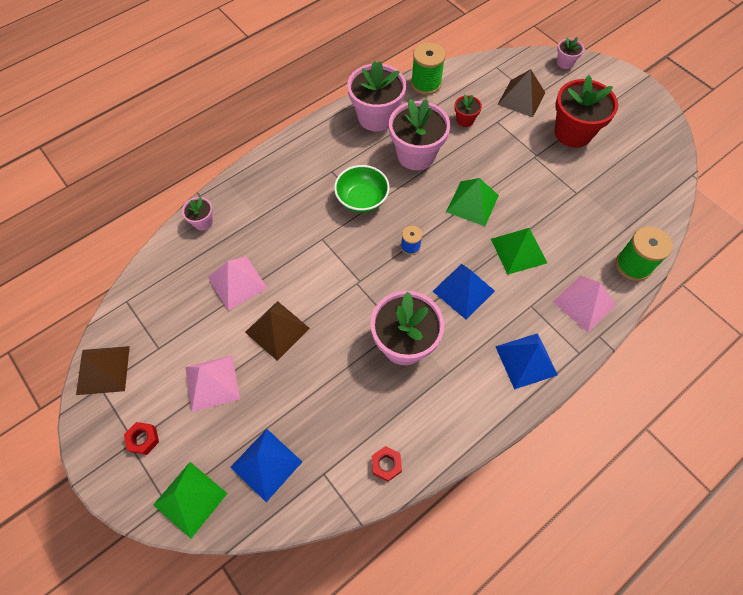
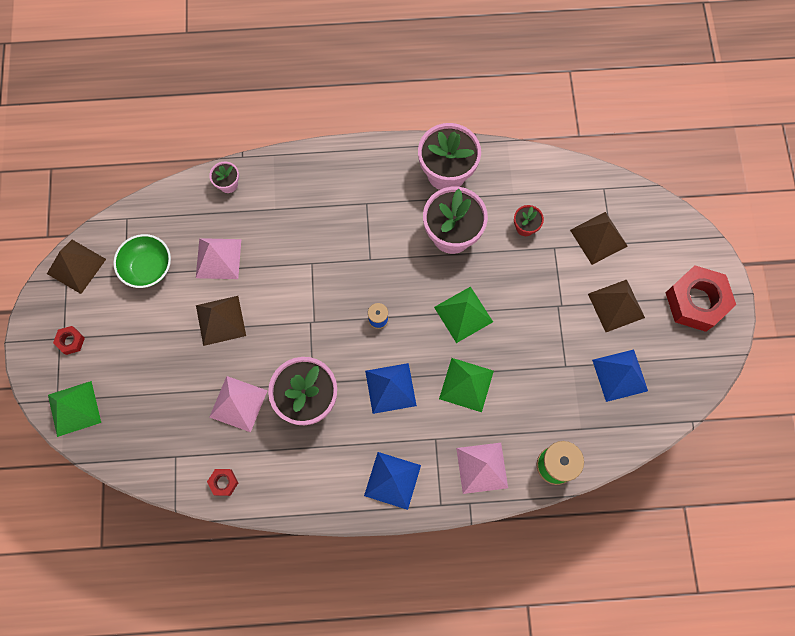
camera: 35 degrees right, 10 degrees up
pink pyramid [185,355,240,412] -> pink pyramid moved to [210,376,268,432]
blue pyramid [230,429,302,502] -> blue pyramid moved to [592,349,648,402]
green bowl [334,165,390,213] -> green bowl moved to [113,234,171,288]
green spool [411,42,446,95] -> none
red flower pot [554,75,618,148] -> brown pyramid [588,280,645,332]
pink flower pot [557,37,584,69] -> none
none -> red nut [666,265,736,332]

